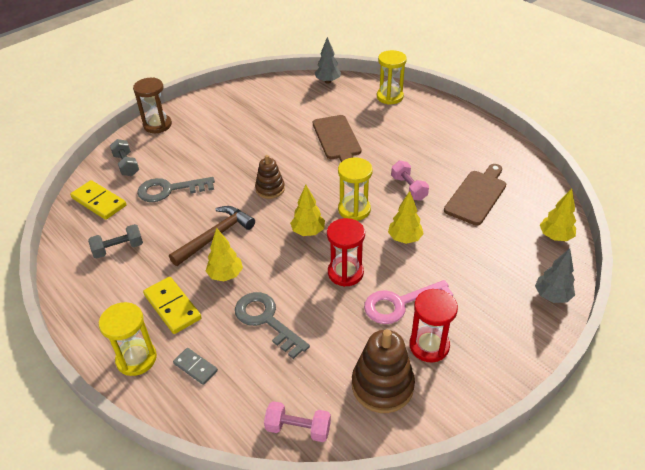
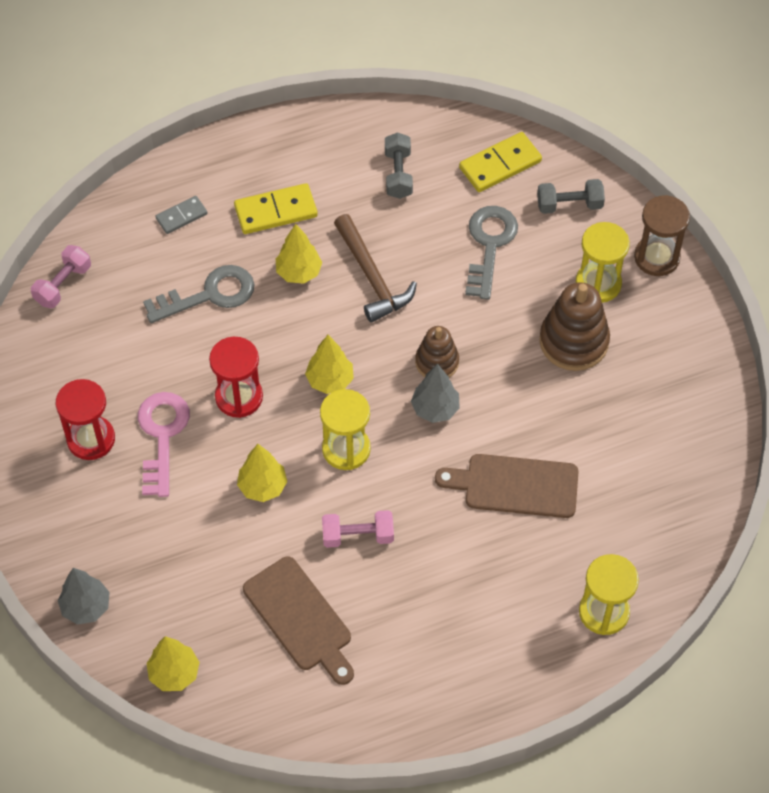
camera: 110 degrees right, 15 degrees up
yellow hourglass [99,302,157,376] -> yellow hourglass moved to [576,222,630,303]
grey tree [315,37,341,83] -> grey tree moved to [411,364,460,423]
brown stacking toy [352,329,415,413] -> brown stacking toy moved to [539,282,610,371]

